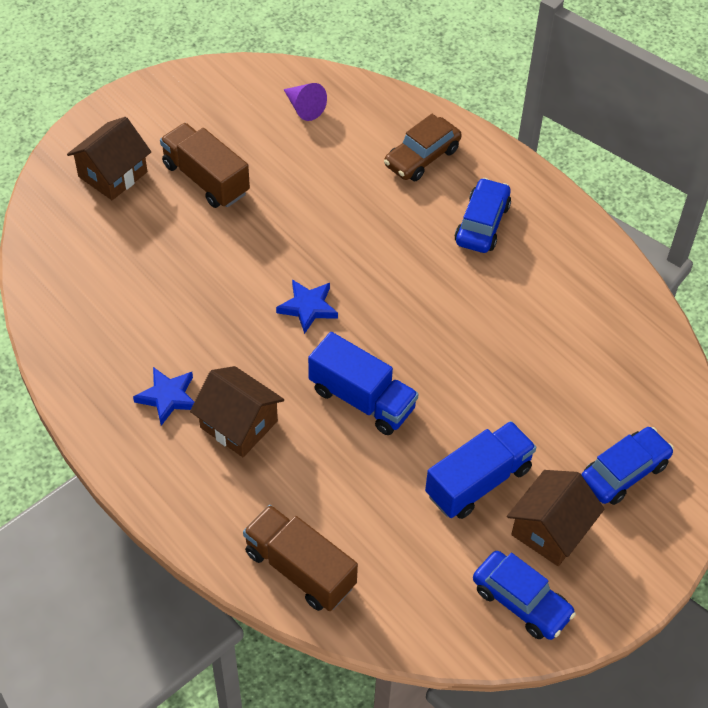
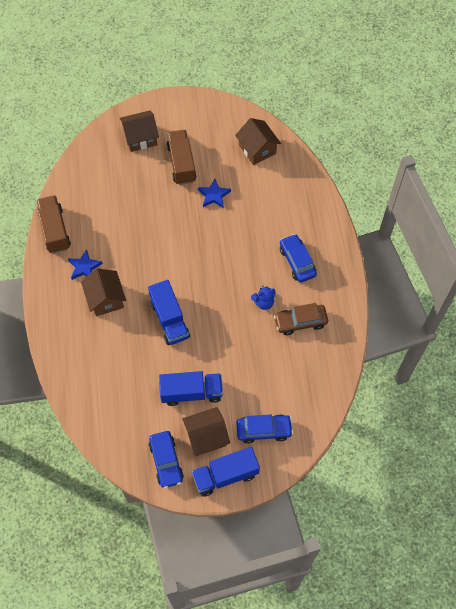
camera: 35 degrees right, 10 degrees up
brown truck [243,505,358,611] -> brown truck moved to [37,195,71,254]
blue star [276,279,338,334] -> blue star moved to [198,179,231,208]
purple cone [283,83,327,121] -> brown house [235,118,281,165]
brown car [384,114,462,181] -> brown car moved to [274,303,328,335]
blue car [455,178,511,253] -> blue car turned 75 degrees counterclockwise [280,234,317,282]
none -> blue truck [192,447,260,496]
none -> blue teddy bear [251,286,276,310]

